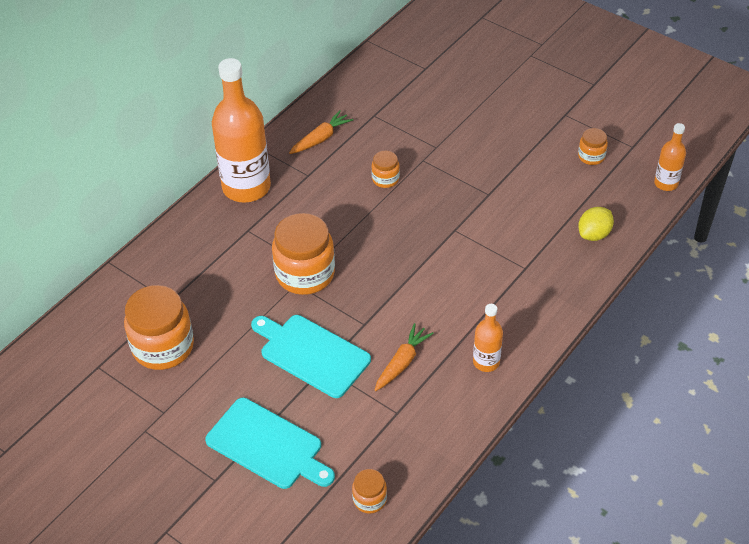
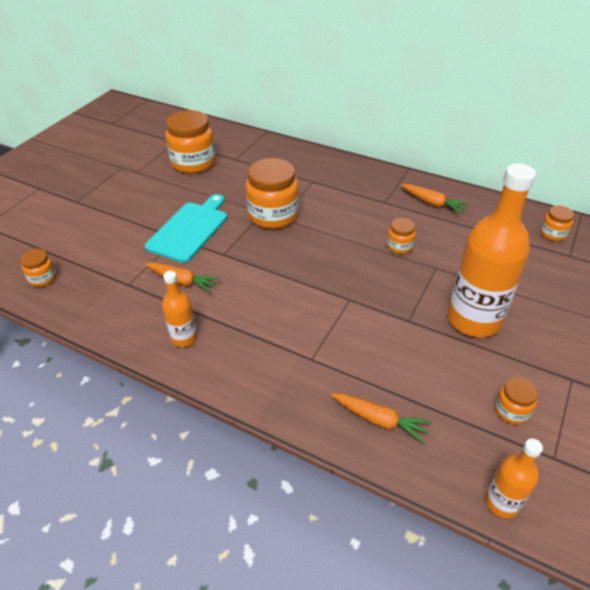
camera: 80 degrees right, 5 degrees down
turquoise cutting board [205,398,335,489] -> none
orange bottle [212,58,271,203] -> orange bottle moved to [448,164,536,337]
yellow lemon [578,207,614,241] -> orange carrot [331,393,432,444]
none -> orange jar [540,206,574,241]

